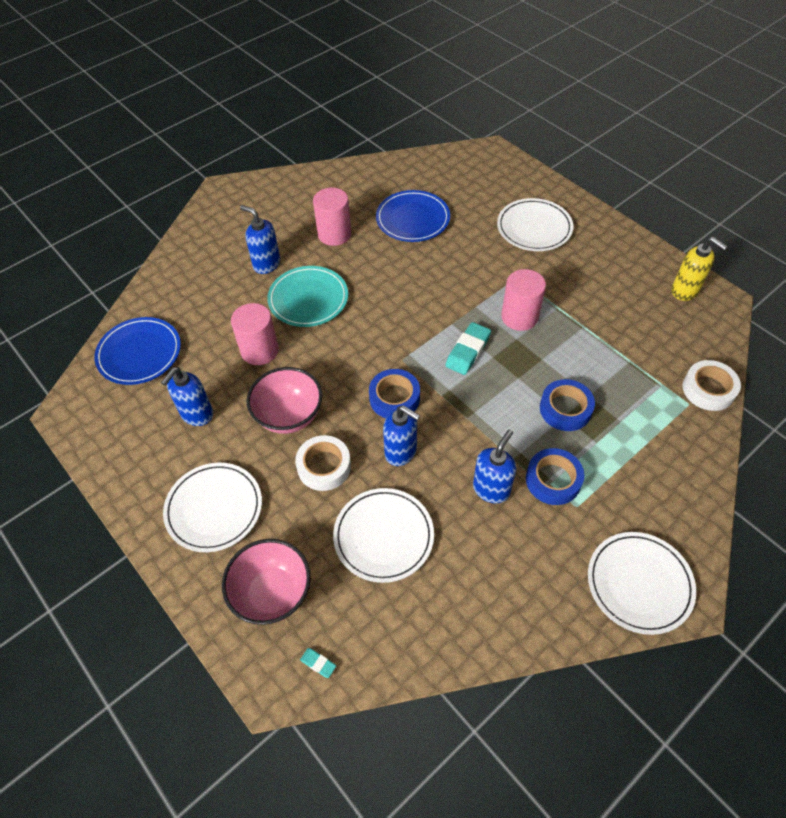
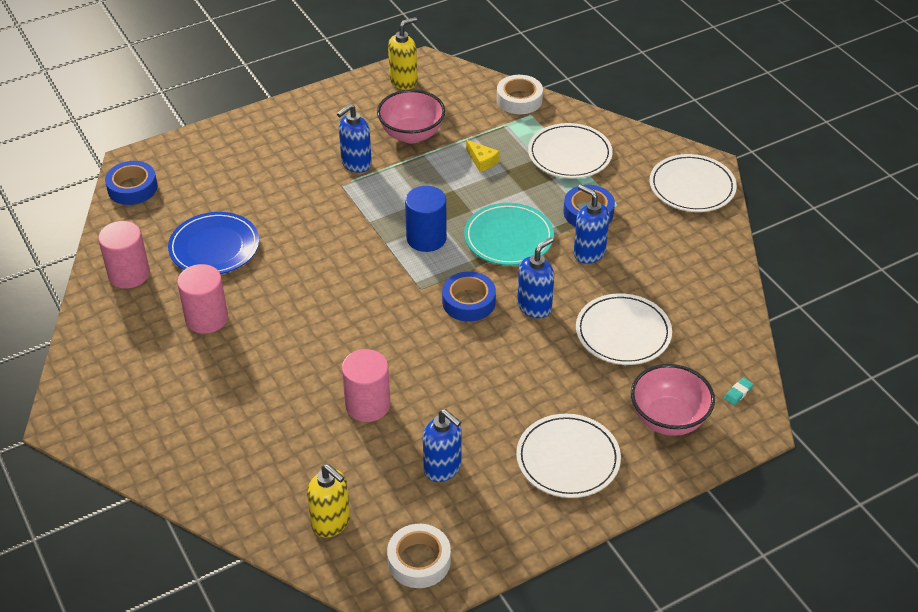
camera: 80 degrees left, 10 degrees down
blue plate [94,317,181,385] -> yellow soap dispenser [307,464,350,537]
blue soap dispenser [240,205,280,274] -> blue soap dispenser moved to [337,104,372,173]
pink bowl [247,367,322,434] -> pink bowl moved to [377,90,445,143]
turquoise plate [267,266,348,327] -> turquoise plate moved to [464,203,554,265]
white tape [295,435,351,491] -> white tape moved to [387,524,451,588]
turquoise eraser [445,322,491,375] -> blue cylinder [405,186,447,252]
white plate [497,198,574,251] -> white plate moved to [528,123,613,178]
pink cylinder [501,269,546,331] -> pink cylinder moved to [98,221,150,289]
blue tape [540,379,595,431] -> blue tape moved to [105,161,158,205]
none -> yellow cheese [466,140,499,172]

